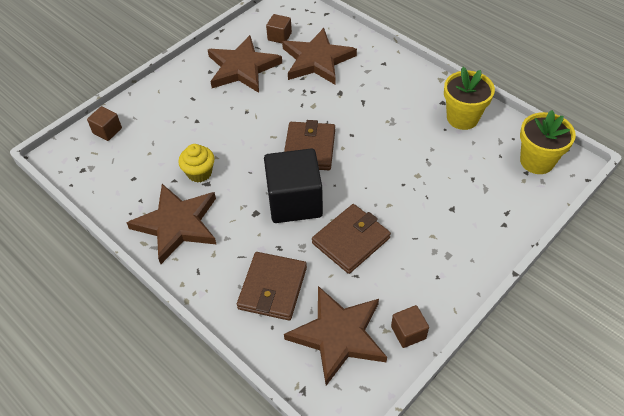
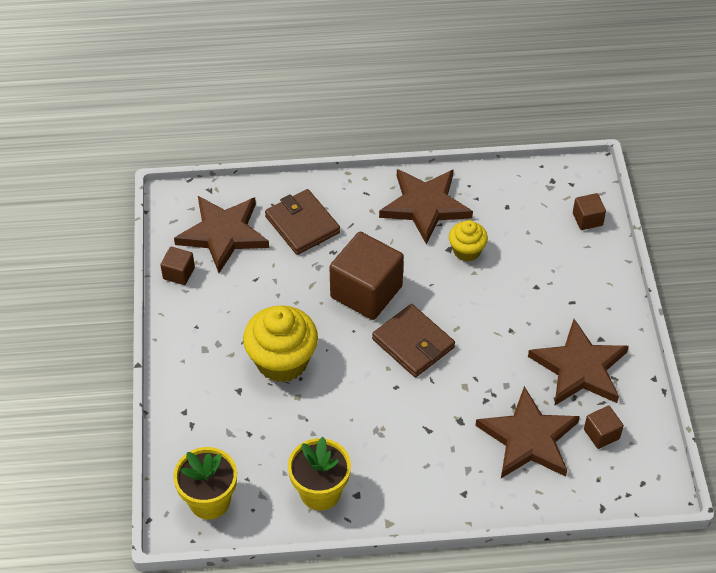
camera: 130 degrees right, 0 degrees up
black cube [264,148,323,223] -> brown cube [330,232,404,320]
brown wallet [312,204,391,274] -> none
none -> yellow cupcake [243,305,318,382]

